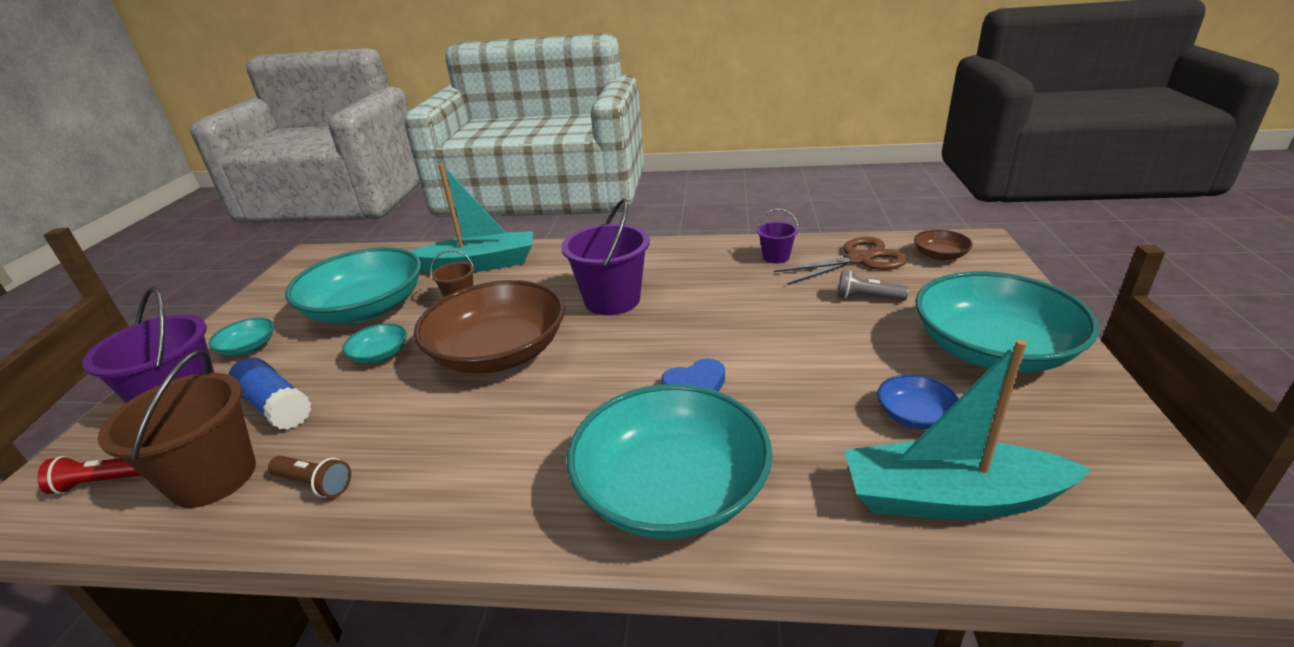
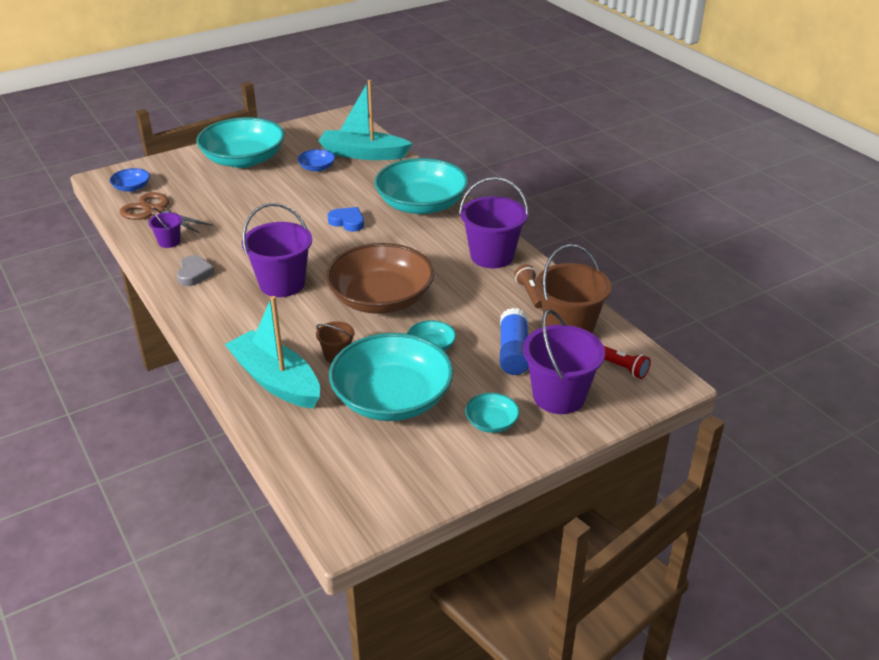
camera: 130 degrees left, 5 degrees up
grey flashlight [837,270,909,301] -> none
turquoise boat [844,339,1091,520] -> turquoise boat turned 135 degrees clockwise [318,80,413,160]
brown bowl [914,230,973,261] -> blue bowl [110,168,150,192]
none -> grey heart [177,255,215,286]
none -> purple bucket [459,177,529,268]

